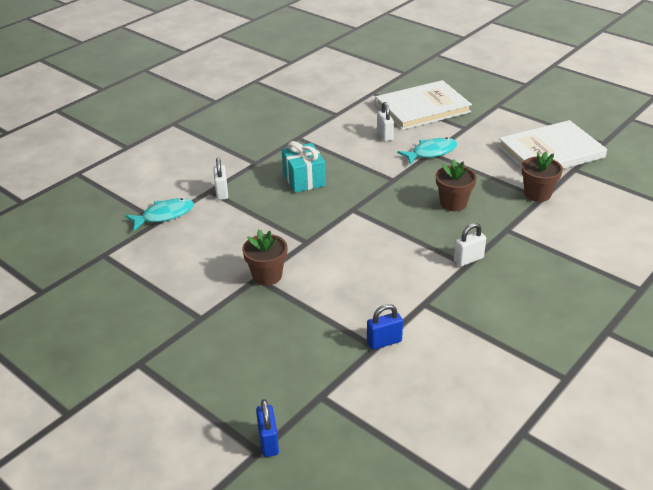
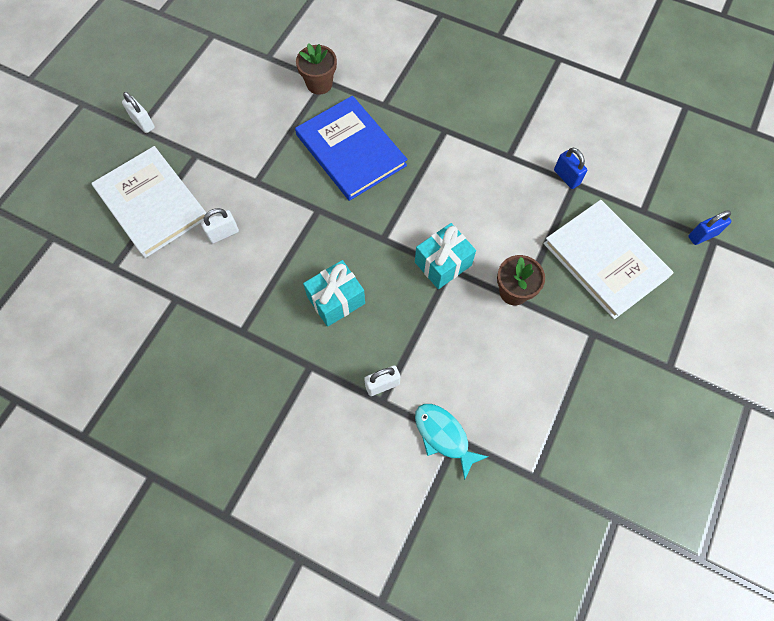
camera: 105 degrees left, 30 degrees up
turquoise fish [397,138,457,164] -> none
brown flower pot [436,159,477,211] -> blue book [295,96,407,201]
white padlock [454,223,486,267] -> white padlock moved to [122,92,155,133]
white book [498,120,607,169] -> white book moved to [543,200,674,319]
none -> turquoise gift [415,223,476,289]

